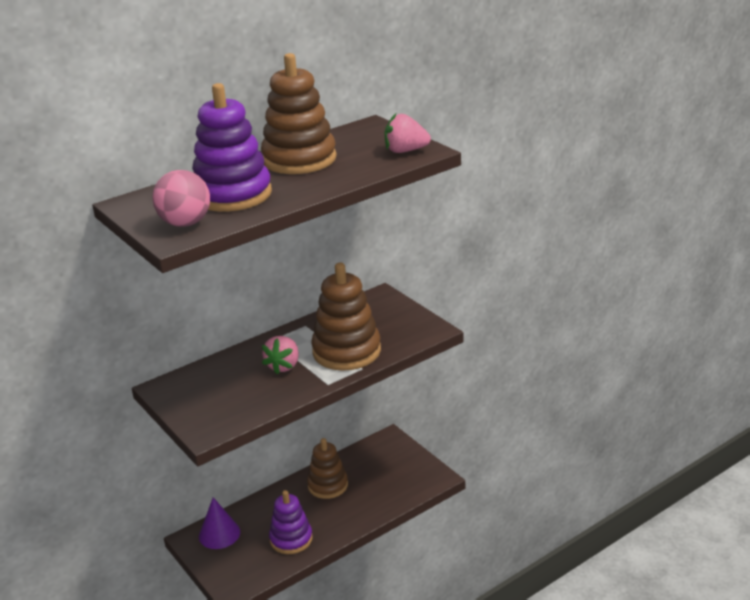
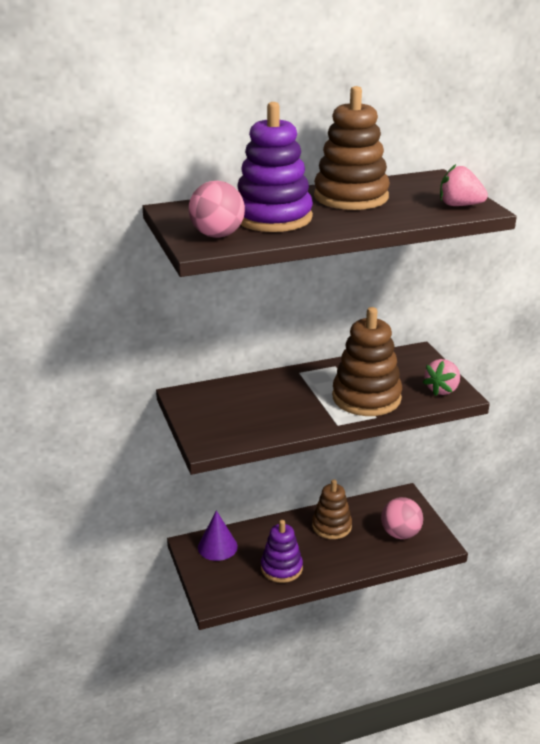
camera: 15 degrees right, 0 degrees up
pink strawberry [262,336,299,375] -> pink strawberry moved to [423,359,460,396]
none -> pink ball [381,497,423,539]

